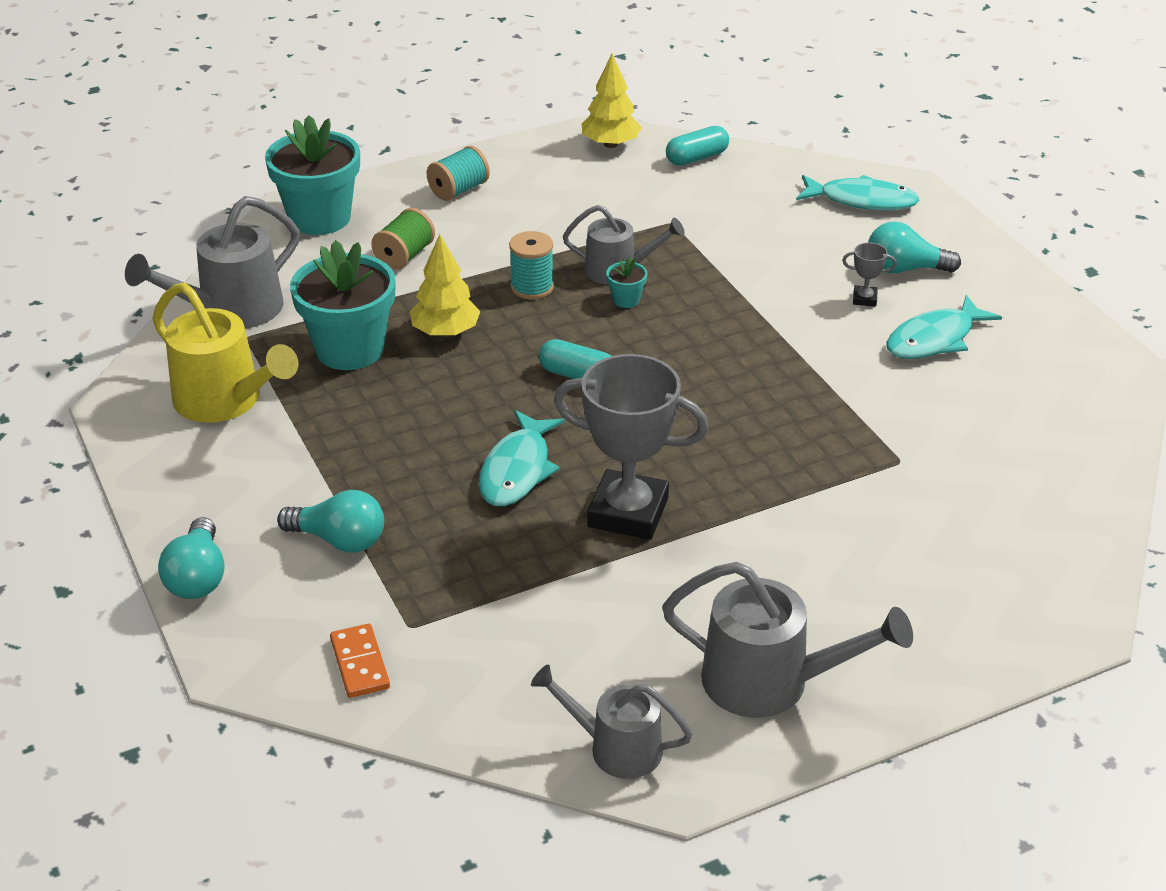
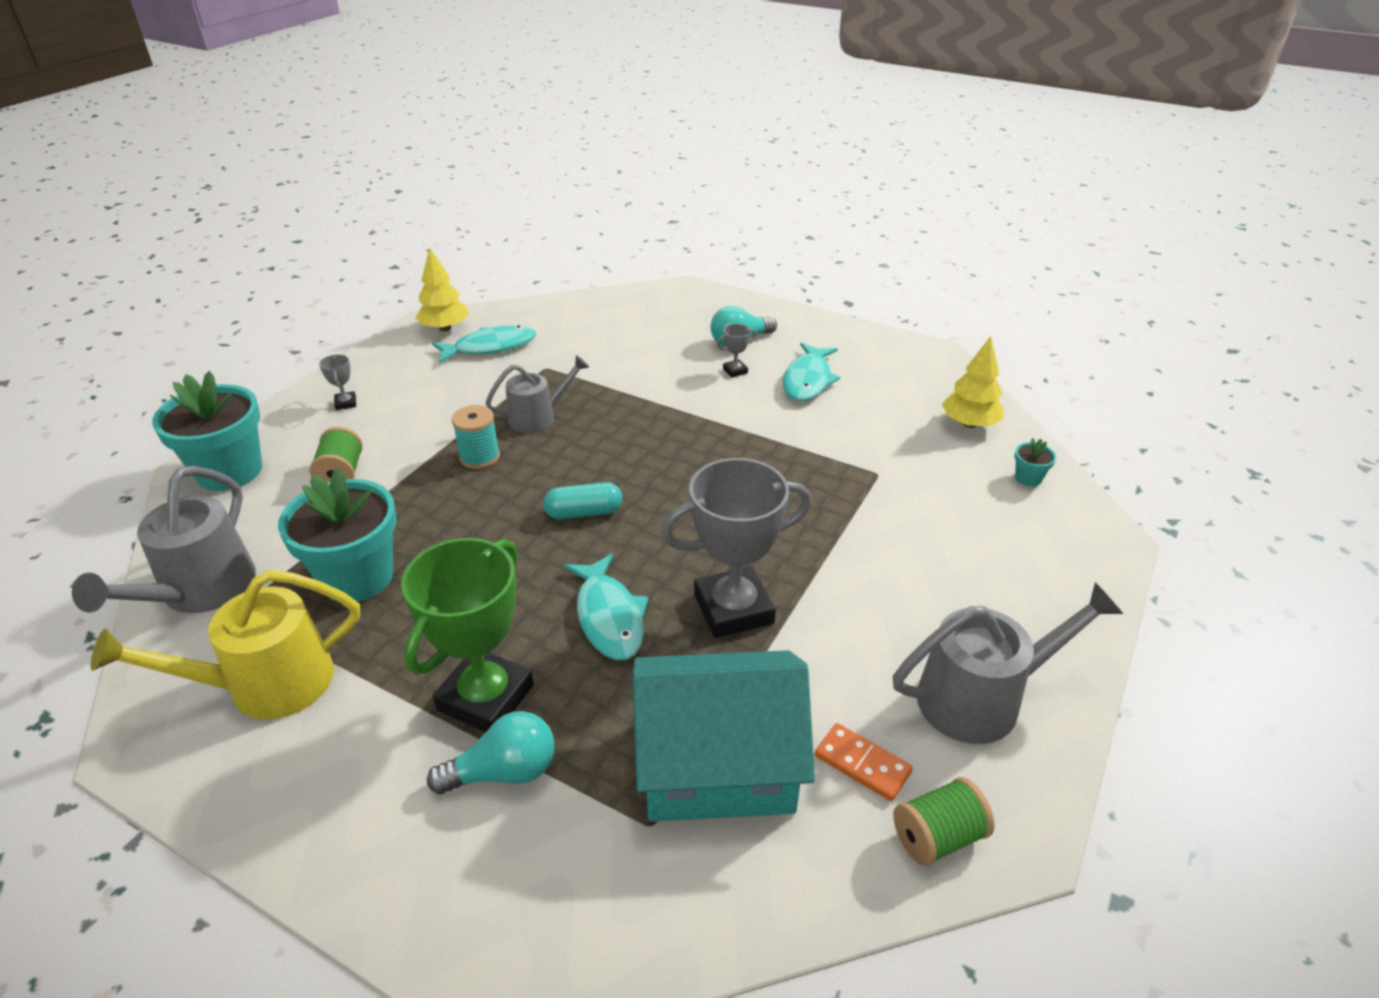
camera: 35 degrees left, 0 degrees up
yellow watering can [152,282,298,423] -> yellow watering can turned 150 degrees clockwise [91,570,360,720]
turquoise light bulb [158,517,224,599] -> none
orange domino [330,624,390,698] -> orange domino moved to [815,723,913,801]
yellow tree [410,234,481,337] -> yellow tree moved to [942,336,1004,428]
turquoise spool [427,146,490,201] -> grey trophy [319,354,356,410]
grey watering can [531,664,693,779] -> green spool [893,777,995,866]
turquoise flower pot [606,256,647,308] -> turquoise flower pot moved to [1014,438,1056,487]
turquoise capsule [666,126,729,166] -> none
turquoise fish [796,175,919,211] -> turquoise fish moved to [432,325,536,363]
none -> green trophy [401,538,534,732]
none -> turquoise house [632,650,815,822]

